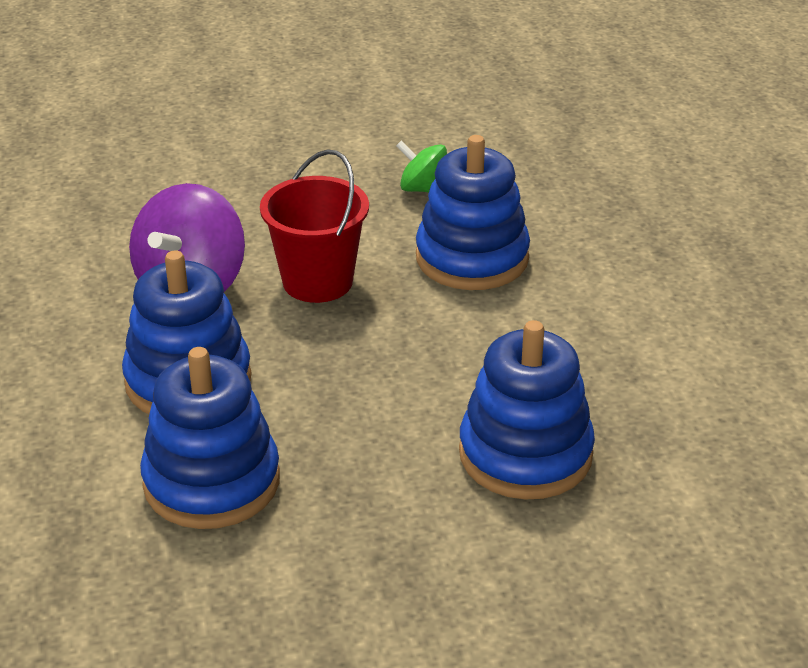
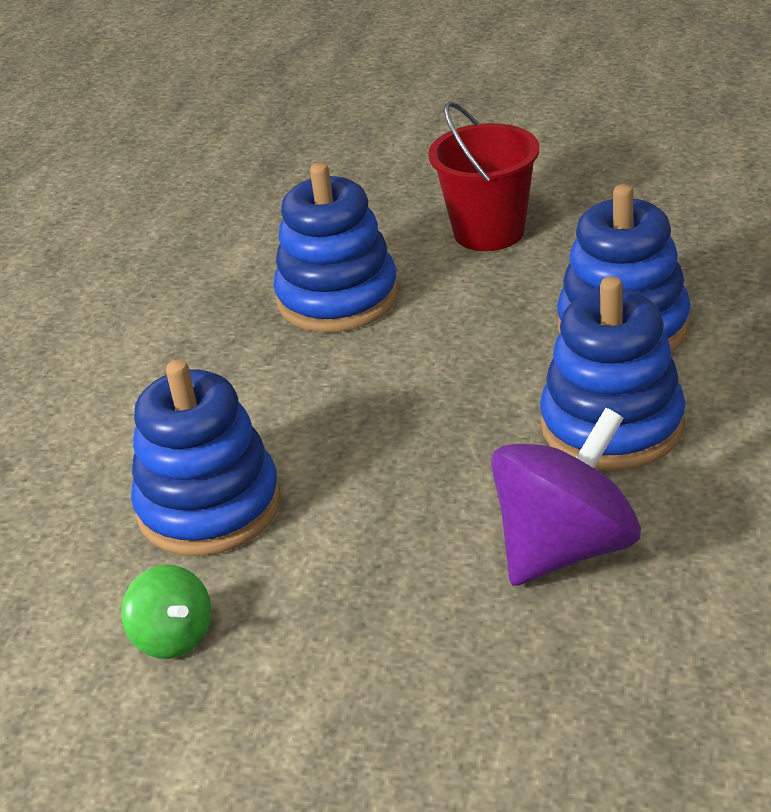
camera: 150 degrees left, 0 degrees up
red bucket [260,149,369,303] -> red bucket moved to [428,102,539,251]

